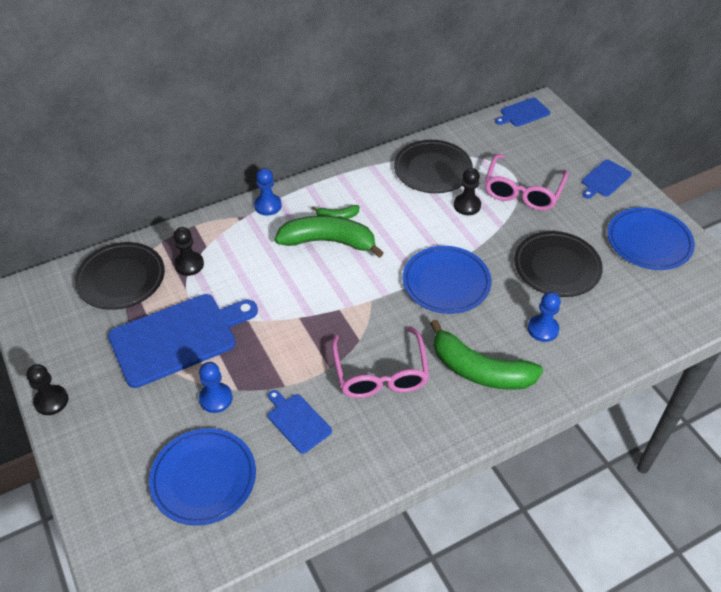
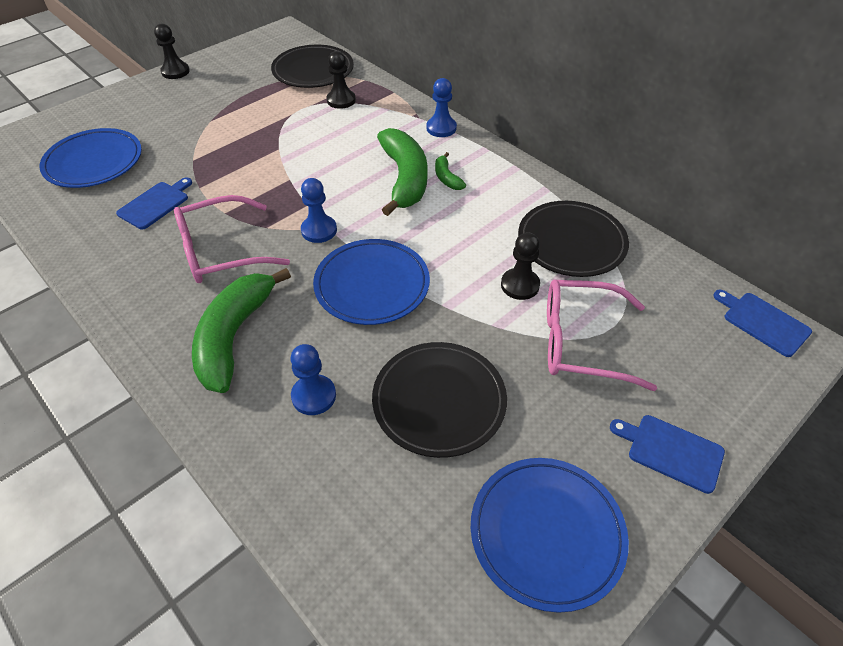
camera: 75 degrees right, 0 degrees up
blue cutting board [108,294,258,388] -> none
blue pawn [199,362,233,413] -> blue pawn moved to [301,178,337,243]

